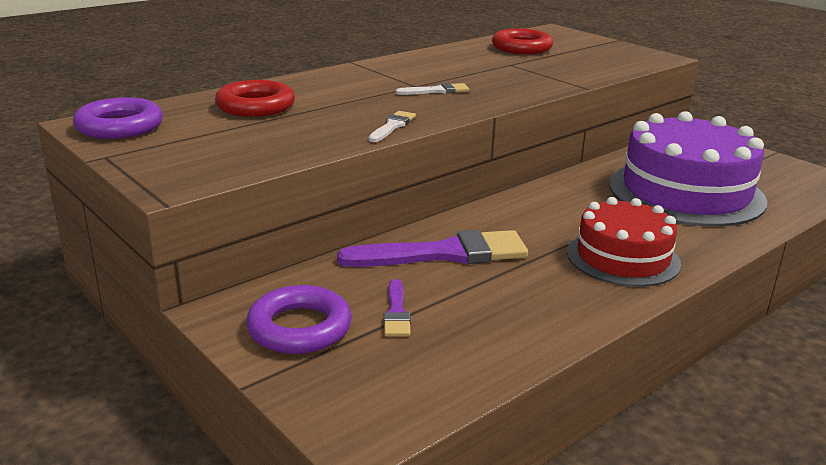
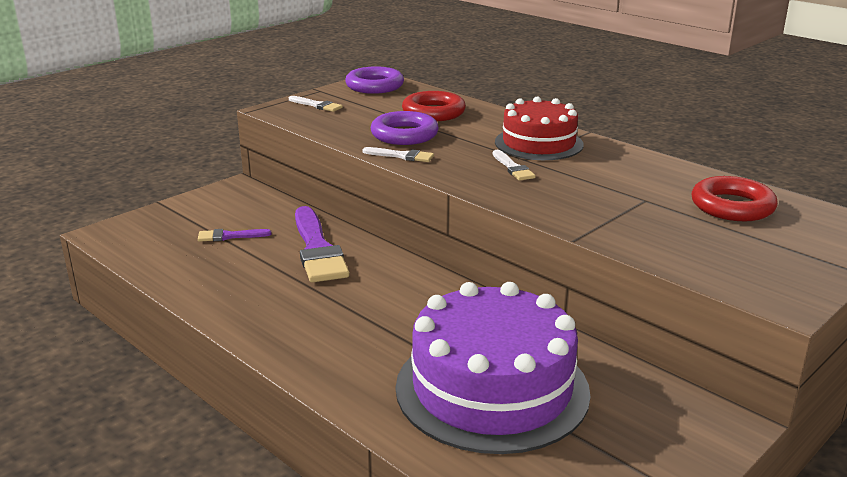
camera: 85 degrees right, 0 degrees up
purple ring [246,285,352,354] -> purple ring moved to [371,111,439,145]
red cake [567,197,681,287] -> red cake moved to [495,96,584,160]
none -> white brush [289,96,343,112]

